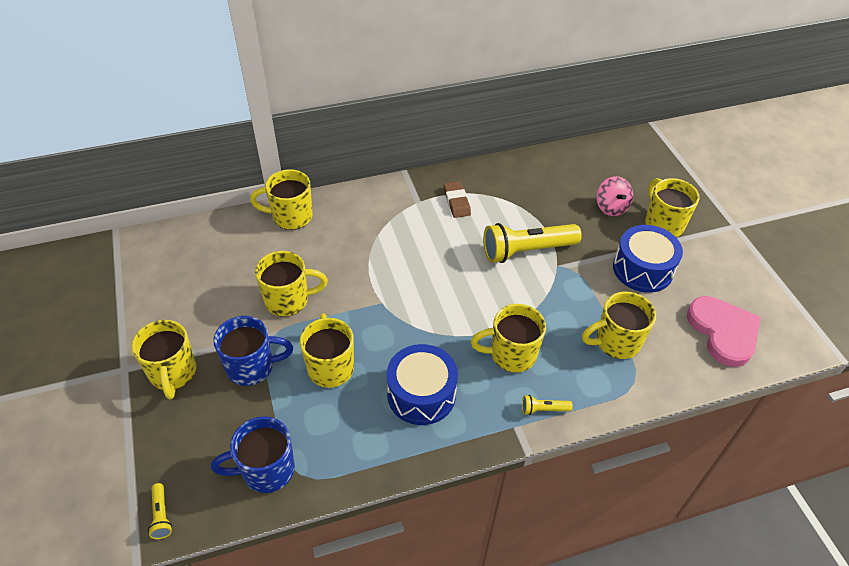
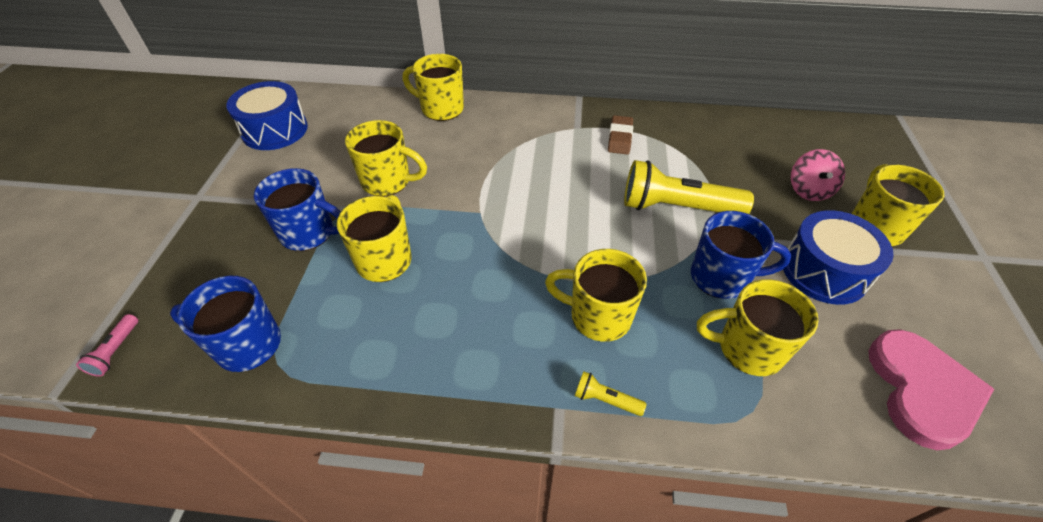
camera: 25 degrees right, 0 degrees up
yellow mug [131,320,196,400] -> none
yellow flashlight [148,483,172,539] -> pink flashlight [76,314,138,377]
blue drum [387,344,458,425] -> blue drum moved to [226,81,308,150]
none -> blue mug [691,211,791,299]

